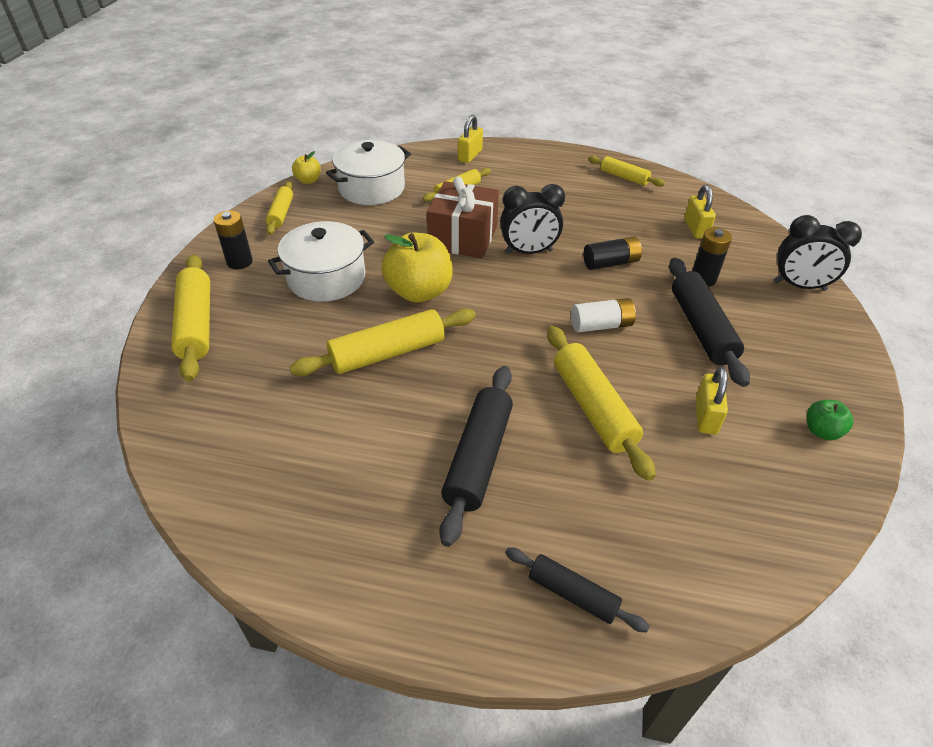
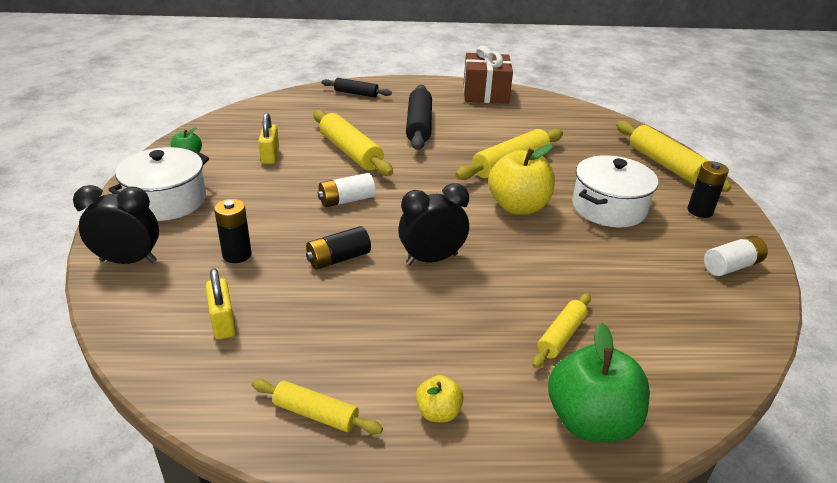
camera: 165 degrees right, 10 degrees down
yellow rolling pin [266,181,293,235] -> white battery [704,236,768,276]
yellow apple [292,151,321,184] -> yellow apple moved to [416,375,464,423]
white pot [326,140,411,205] -> white pot moved to [108,147,209,221]
brown gift [427,177,499,258] -> brown gift moved to [464,46,513,104]
yellow padlock [458,115,483,163] -> green apple [548,323,650,442]
black rolling pin [669,258,750,387] -> none

